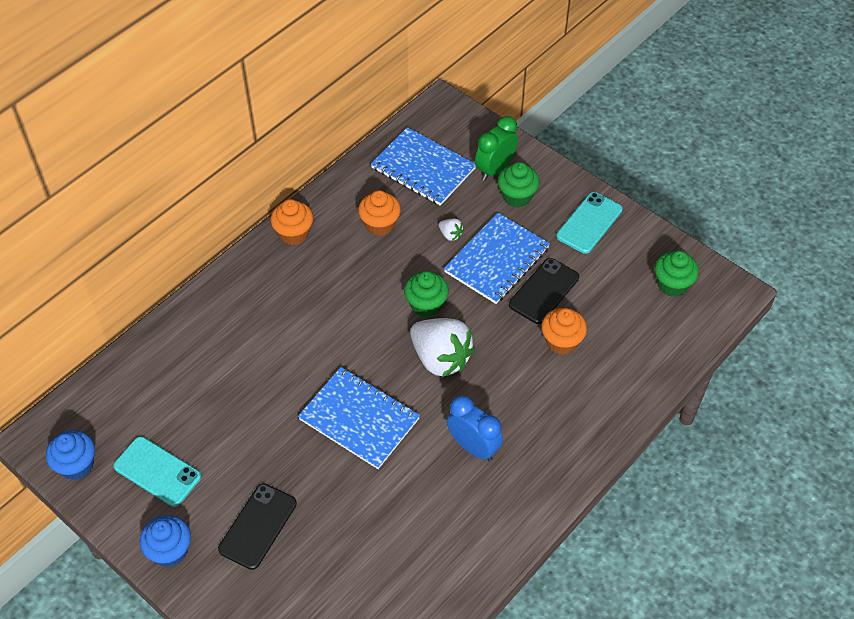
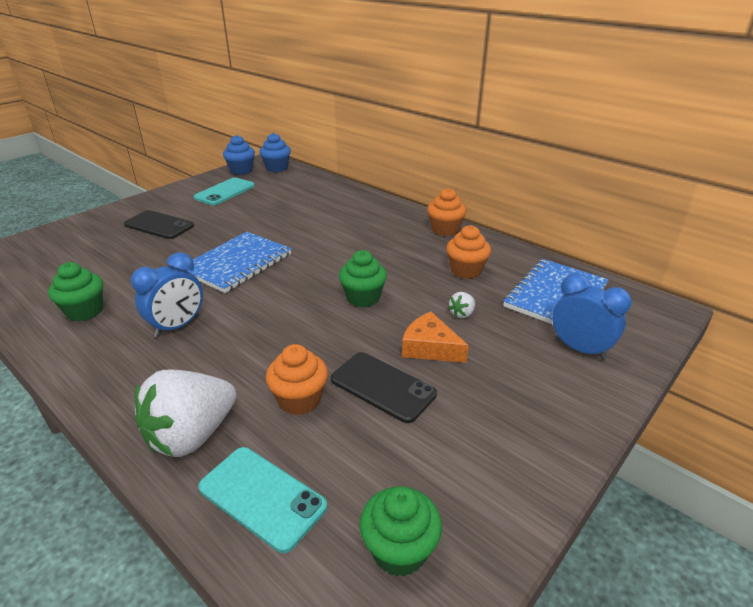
camera: 90 degrees right, 20 degrees down
blue cupcake [140,515,191,567] -> blue cupcake moved to [259,133,291,172]
white strawberry [410,318,475,377] -> white strawberry moved to [135,370,236,457]
blue notebook [444,213,550,304] -> orange cheese [402,312,469,363]
green clock [475,116,518,181] -> blue clock [552,273,632,360]
green cupcake [498,162,540,208] -> green cupcake moved to [48,262,103,321]
turquoise phone [556,192,623,254] -> turquoise phone moved to [198,447,327,553]

